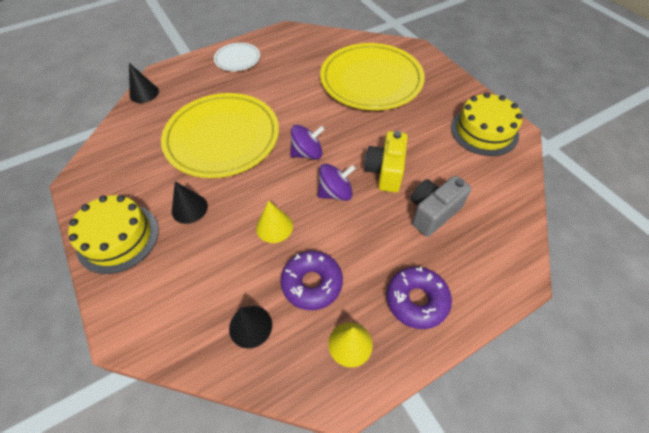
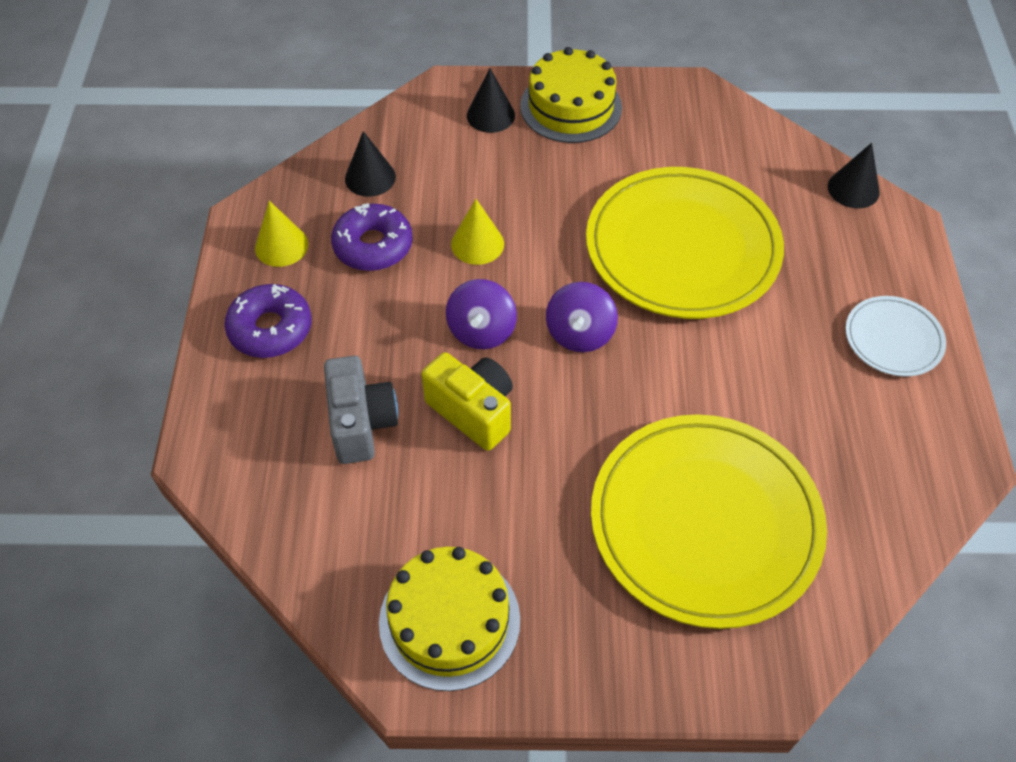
camera: 120 degrees right, 0 degrees up
black cone [172,181,208,224] -> black cone moved to [467,68,515,133]

